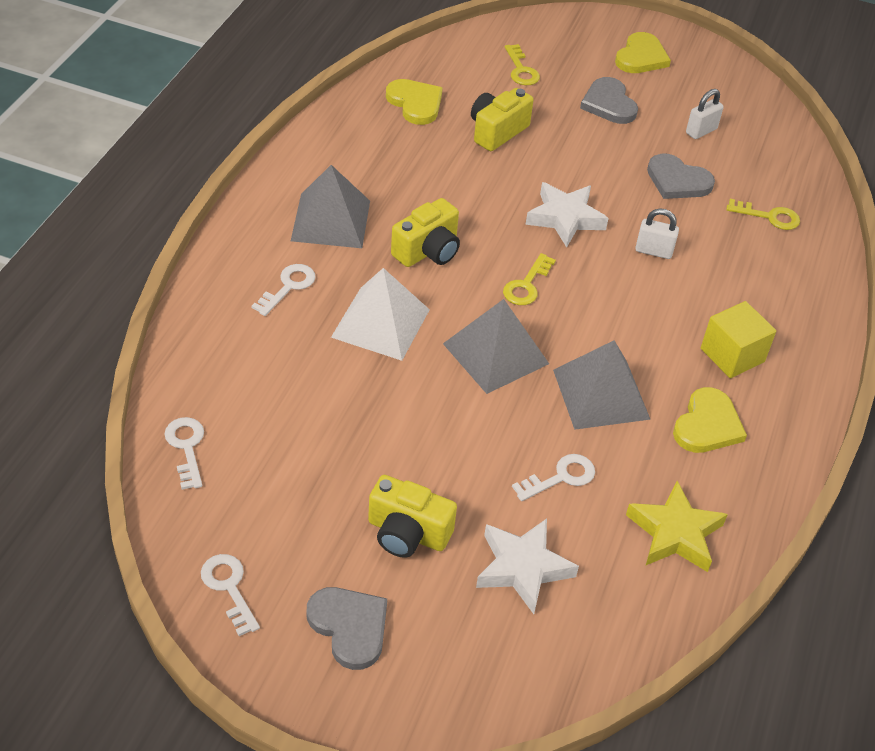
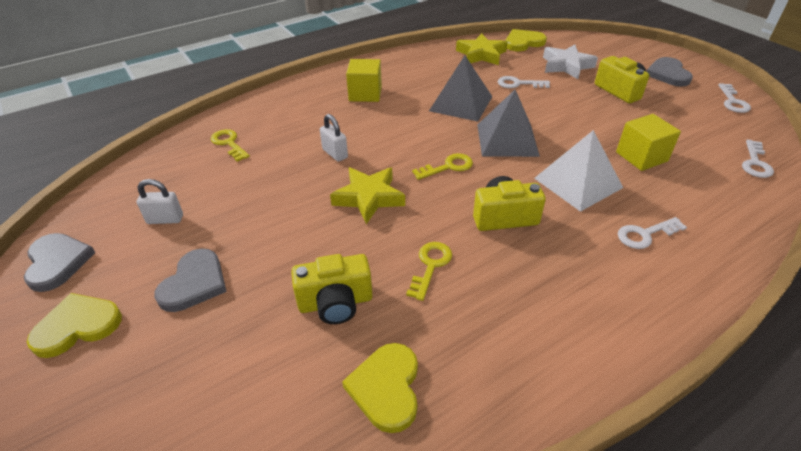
camera: 140 degrees left, 5 degrees down
grey pyramid [291,165,370,248] -> none
yellow key [505,44,540,85] -> yellow key moved to [406,242,452,301]
white star [526,182,609,247] -> yellow star [330,167,405,224]
grey heart [647,154,715,199] -> grey heart moved to [24,233,96,292]
yellow heart [673,387,747,453] -> yellow heart moved to [506,29,547,51]
none -> yellow cube [616,114,681,171]

